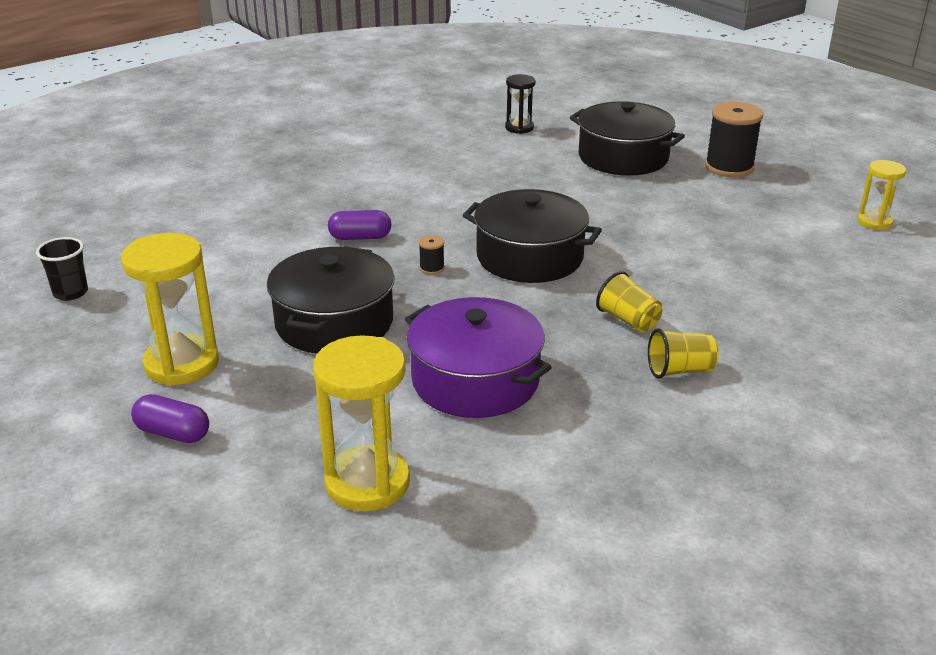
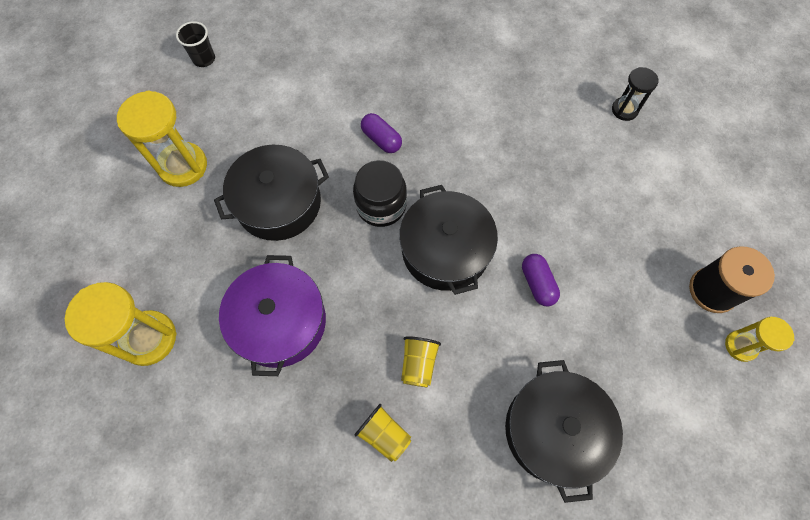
camera: 50 degrees right, 35 degrees up
purple capsule [131,394,209,443] -> purple capsule moved to [522,254,560,306]
black spool [419,235,445,275] -> black jar [353,160,407,227]
black pot [570,101,685,175] -> black pot moved to [505,360,623,503]
yellow hourglass [857,160,906,230] -> yellow hourglass moved to [725,317,795,362]

